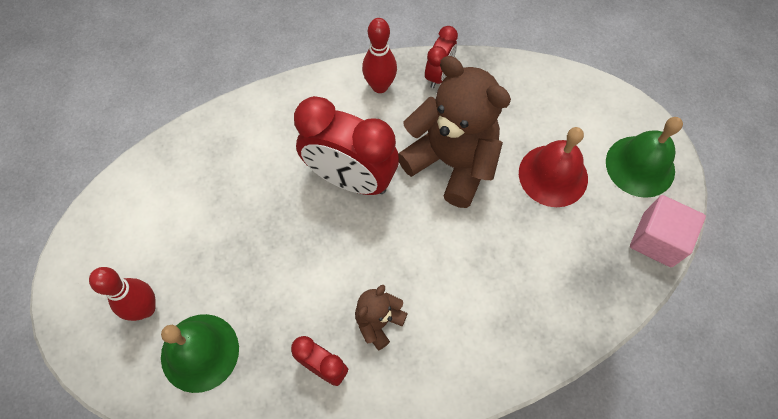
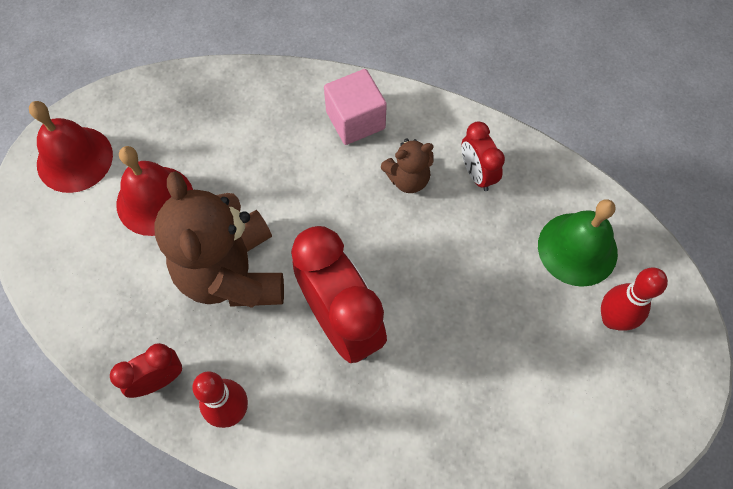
camera: 145 degrees left, 0 degrees up
green bell [606,117,683,198] -> red bell [29,101,113,193]
pink cube [630,195,706,267] -> pink cube moved to [324,69,387,145]

